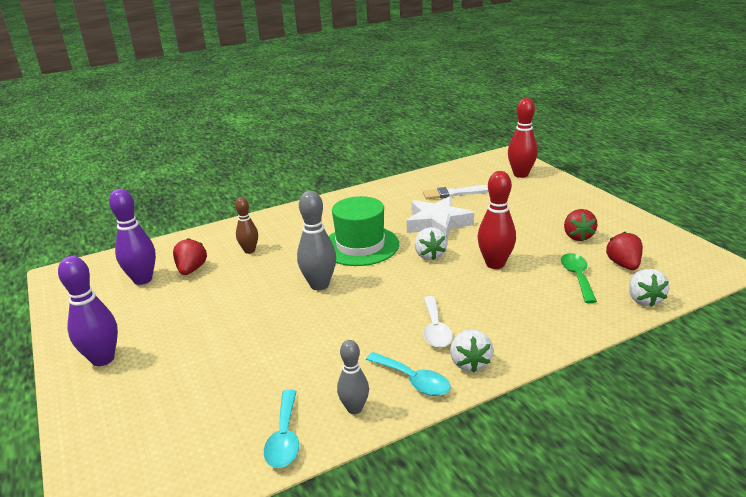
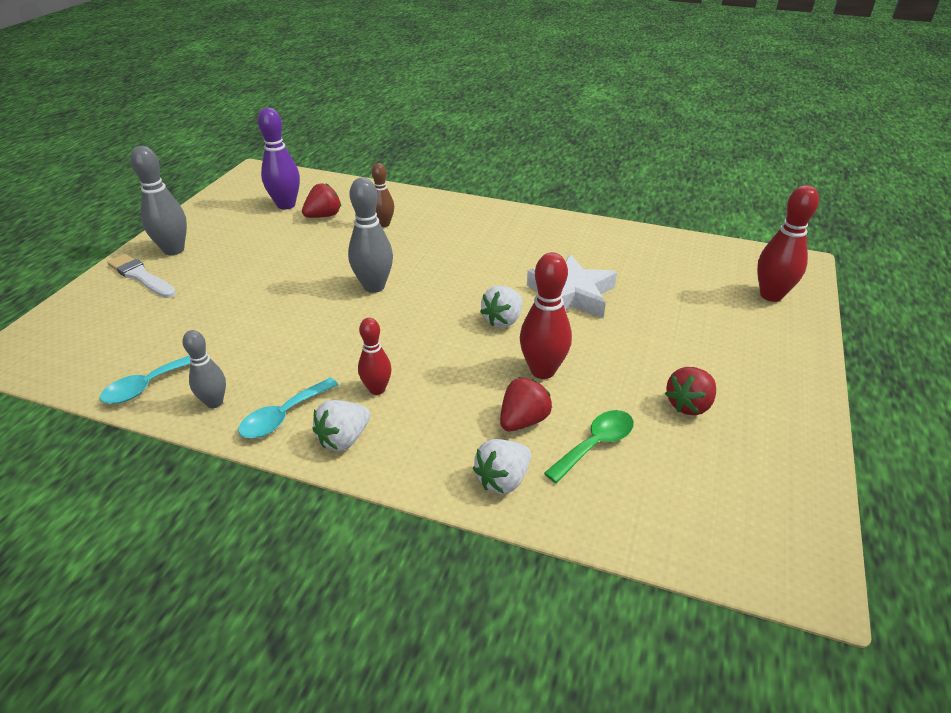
camera: 45 degrees right, 10 degrees up
purple bowling pin [58,256,118,366] -> grey bowling pin [130,146,187,255]
green hat [329,196,399,266] -> none
turquoise spoon [366,352,450,396] -> turquoise spoon turned 45 degrees clockwise [238,378,339,438]
white brush [423,185,489,199] -> white brush moved to [107,254,176,298]
white spoon [424,296,453,348] -> red bowling pin [358,318,392,395]
red strawberry [606,232,643,270] -> red strawberry moved to [500,377,552,431]
white strawberry [629,269,669,307] -> white strawberry moved to [473,439,531,494]

